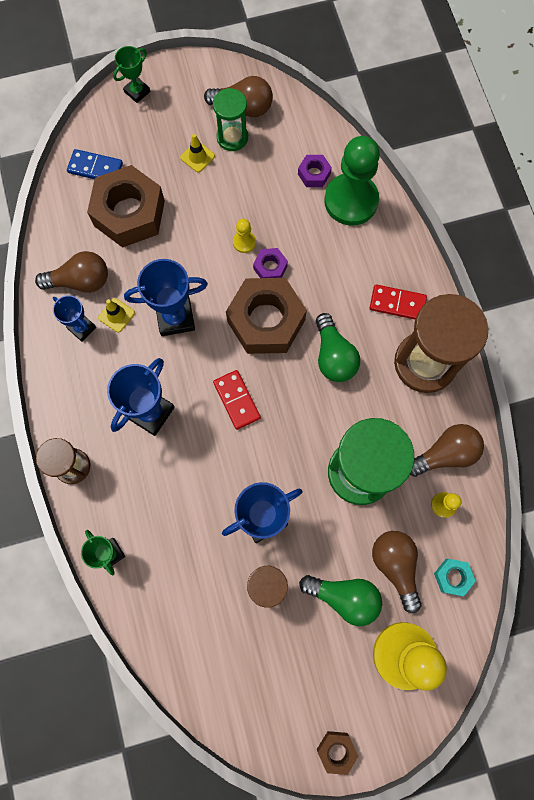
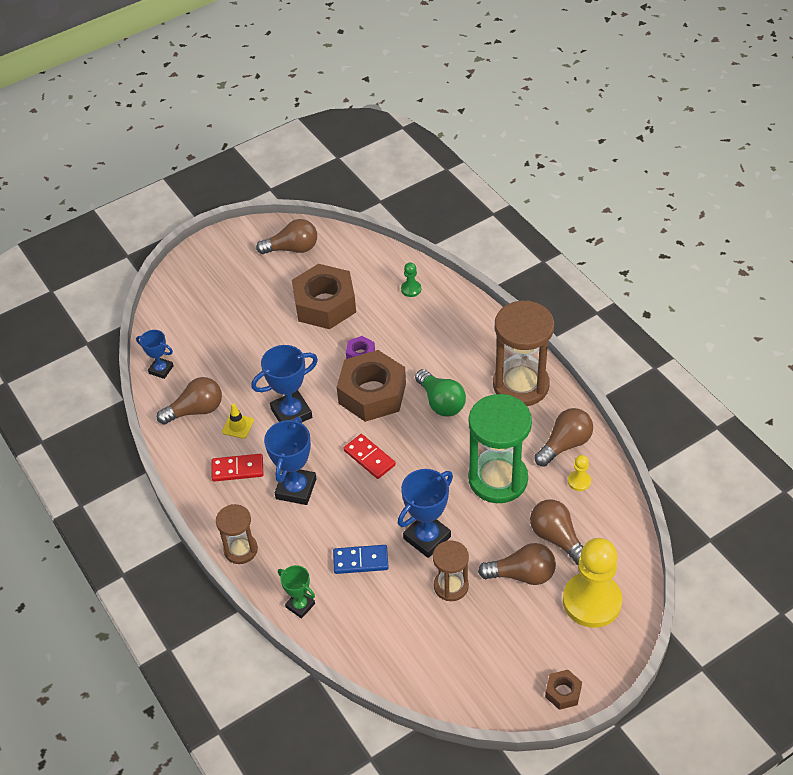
camera: 15 degrees left, 25 degrees down
blue trophy [53,295,96,342] -> blue trophy moved to [136,330,174,379]
blue domino [67,149,123,179] -> blue domino moved to [333,545,389,574]
brown nut [87,165,165,248] -> brown nut moved to [292,264,356,329]
green trophy [113,46,150,103] -> none
yellow traffic cone [180,134,215,173] -> none
green hourglass [213,88,248,151] -> none
yellow pawn [233,219,256,253] -> none
purple nut [298,155,332,187] -> none
green light bulb [299,575,382,626] -> brown light bulb [478,543,556,585]
green pawn [324,136,380,226] -> green pawn [401,262,421,297], size x0.42
red domino [370,284,427,320] -> red domino moved to [212,454,264,482]
turquoise nut [434,559,476,596] -> none

